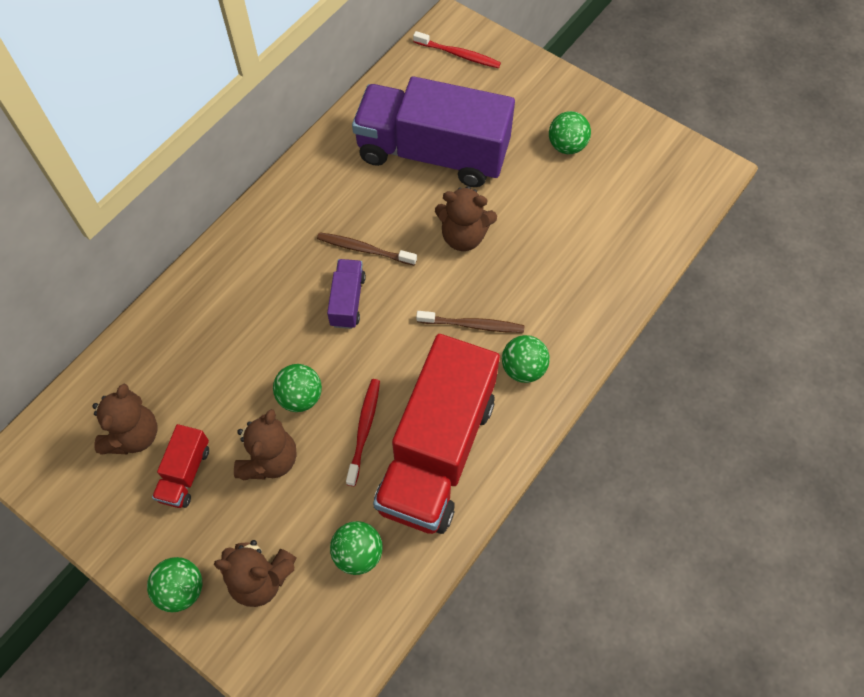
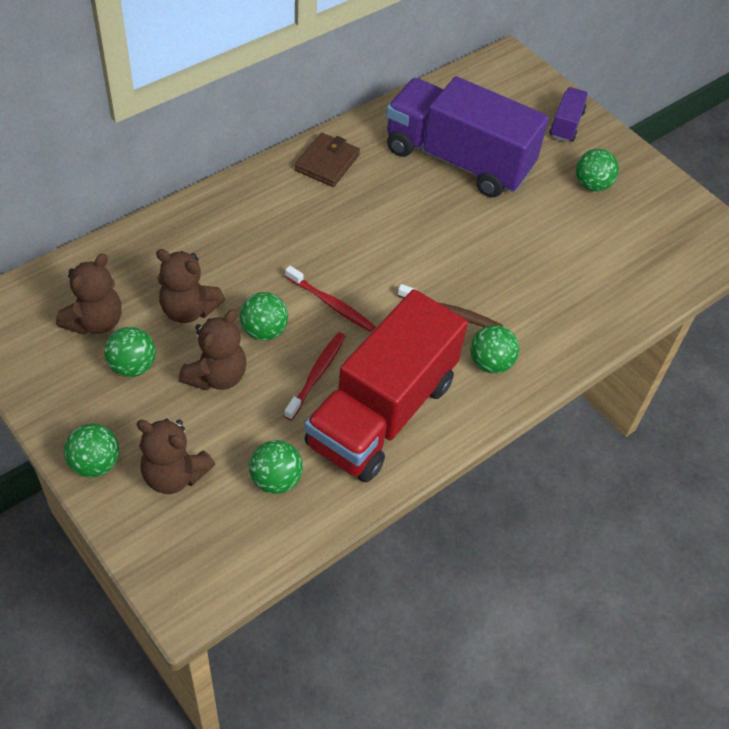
camera: 10 degrees right, 10 degrees down
red truck [152,424,209,508] -> green ball [104,327,156,377]
brown toothbrush [317,232,417,266] -> none
purple truck [327,259,366,329] -> purple truck moved to [549,87,588,142]
red toothbrush [413,31,501,68] -> red toothbrush moved to [285,266,376,332]
brown teddy bear [435,186,497,251] -> brown teddy bear moved to [156,249,225,323]
none -> brown wallet [295,133,360,187]

